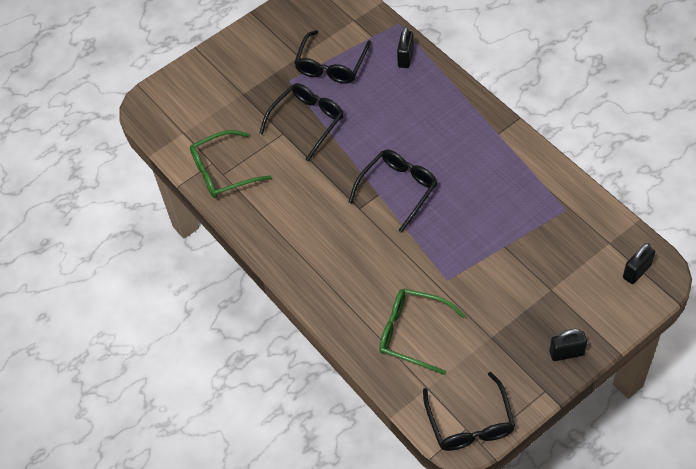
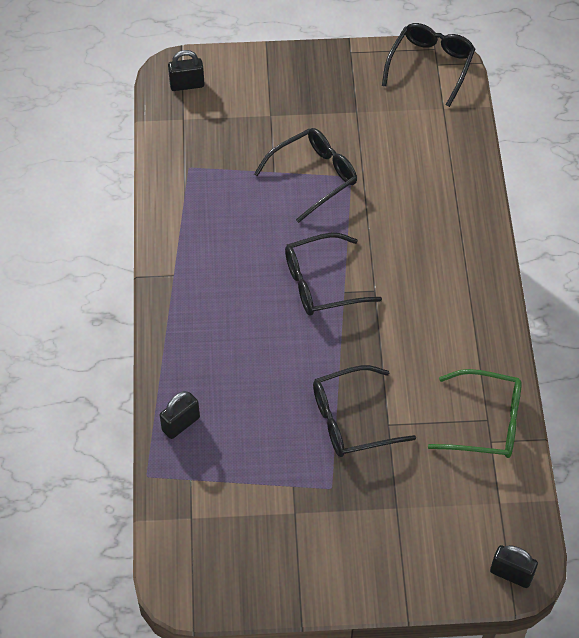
camera: 150 degrees left, 0 degrees up
black glasses [294,30,371,84] -> black glasses moved to [254,128,357,223]
green glasses [379,288,466,375] -> none
black padlock [549,329,587,361] -> black padlock moved to [490,545,538,588]

